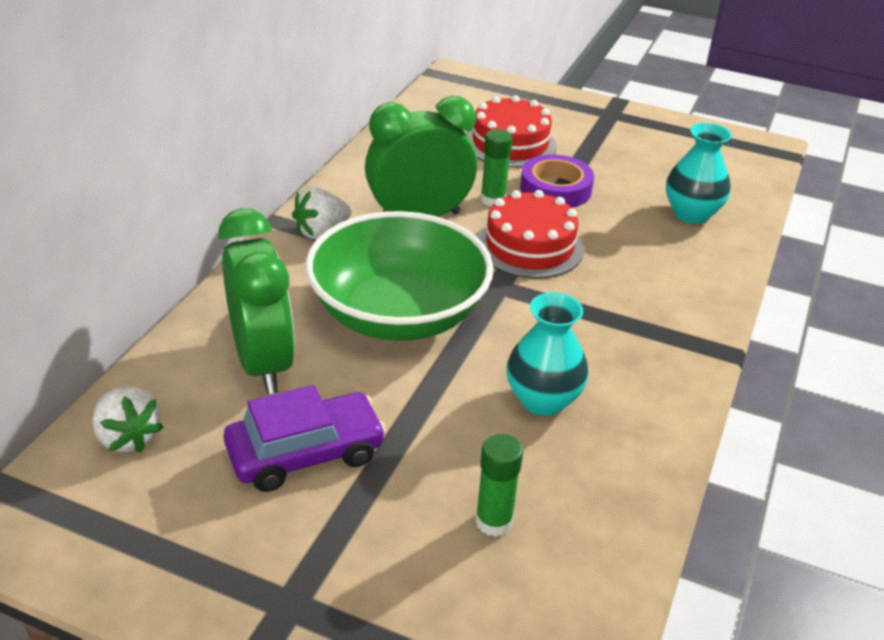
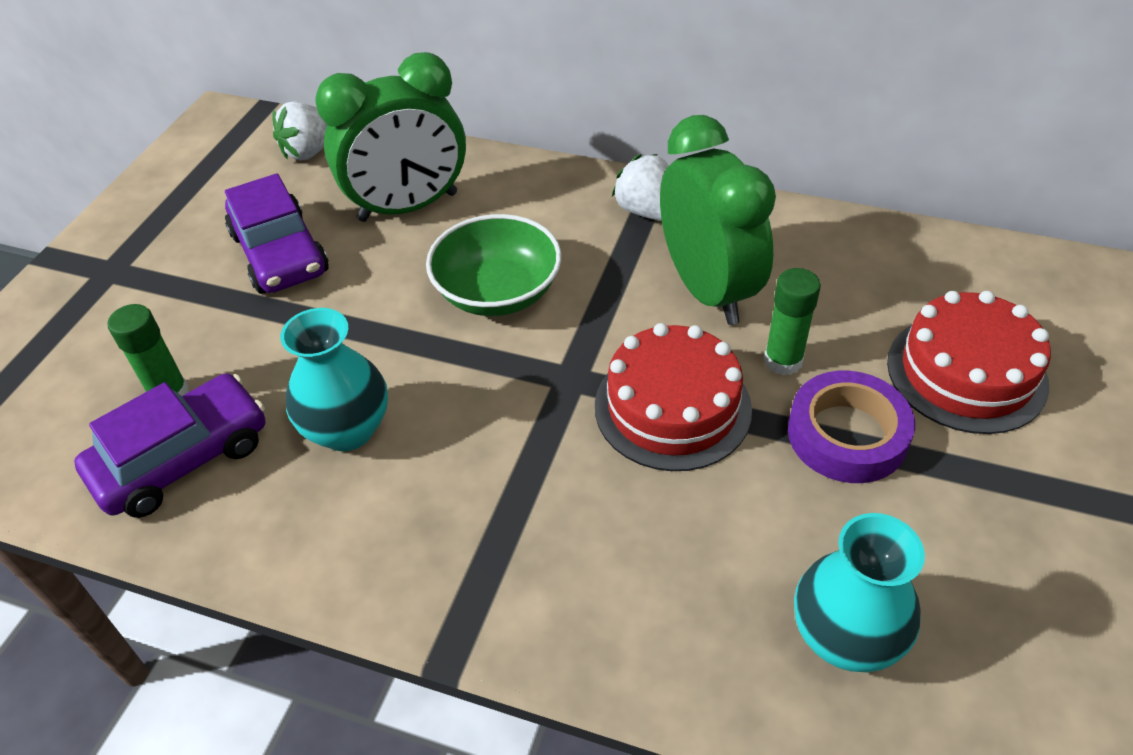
camera: 90 degrees right, 10 degrees up
green bowl [305,211,493,341] -> green bowl [426,214,562,316], size x0.62
none -> purple car [74,374,265,518]

